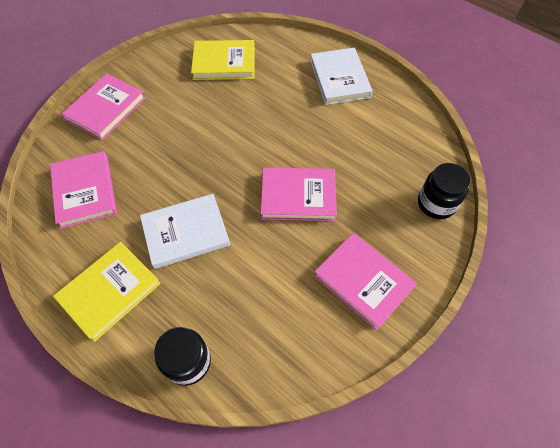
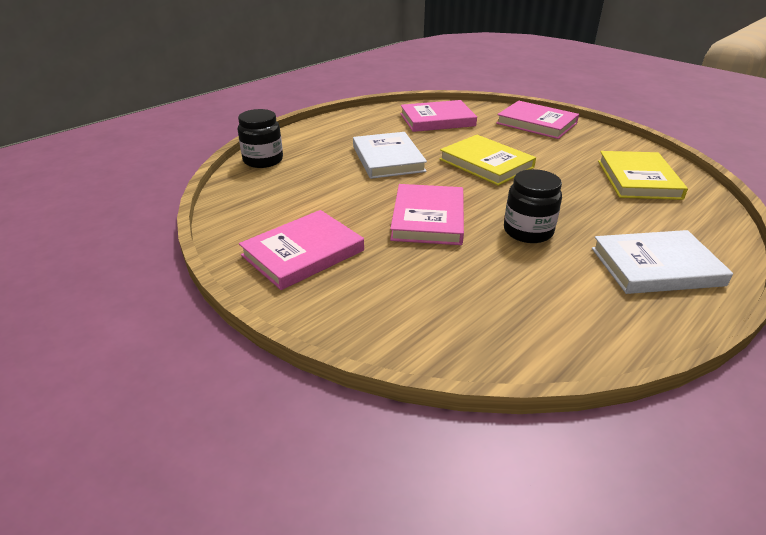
camera: 95 degrees right, 25 degrees down
yellow book [53,242,161,342] -> yellow book moved to [439,135,536,186]
black jar [418,163,471,219] -> black jar moved to [504,169,562,243]

